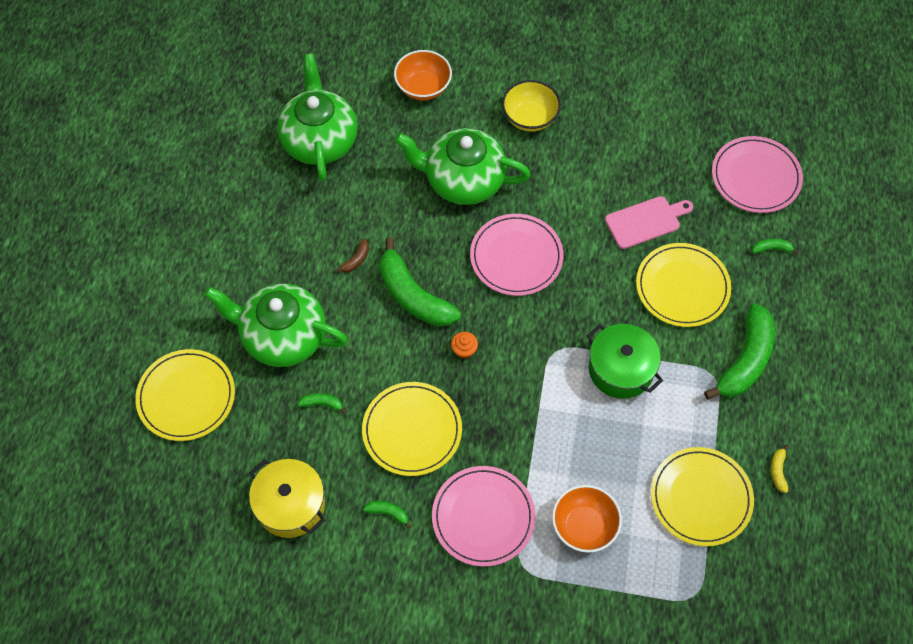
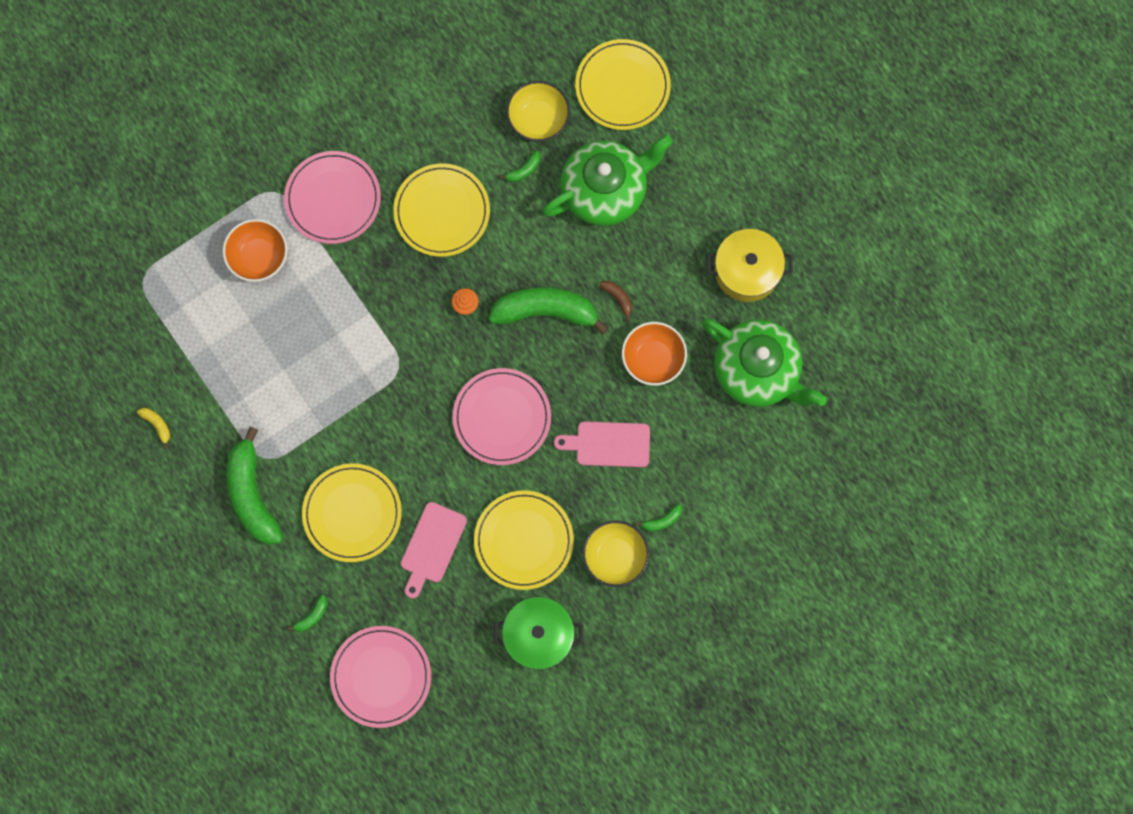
camera: 135 degrees right, 15 degrees up
yellow pot [249,459,325,538] -> yellow pot moved to [707,229,793,302]
brown banana [335,239,369,272] -> brown banana turned 150 degrees clockwise [599,281,632,321]
green banana [363,501,411,529] -> green banana moved to [636,504,682,532]
orange bowl [394,50,452,100] -> orange bowl moved to [622,322,687,386]
green teapot [395,128,531,205] -> pink cutting board [554,421,650,467]
green pot [587,324,663,399] -> green pot moved to [494,597,583,670]
yellow plate [651,447,754,546] -> yellow plate moved to [474,490,574,590]
none -> yellow bowl [506,81,570,142]

